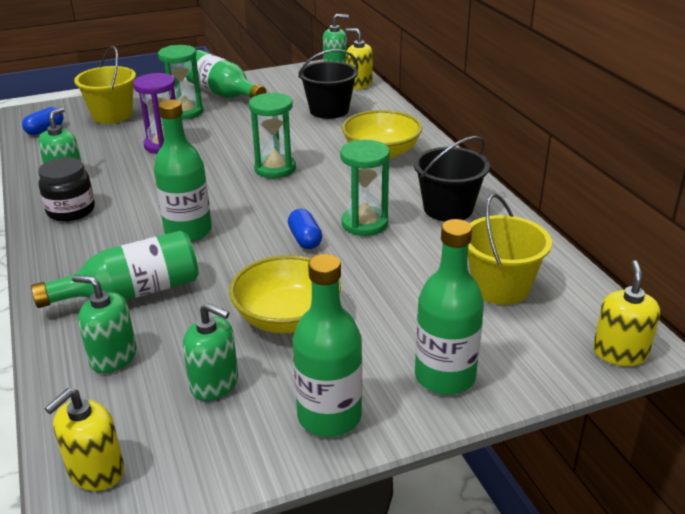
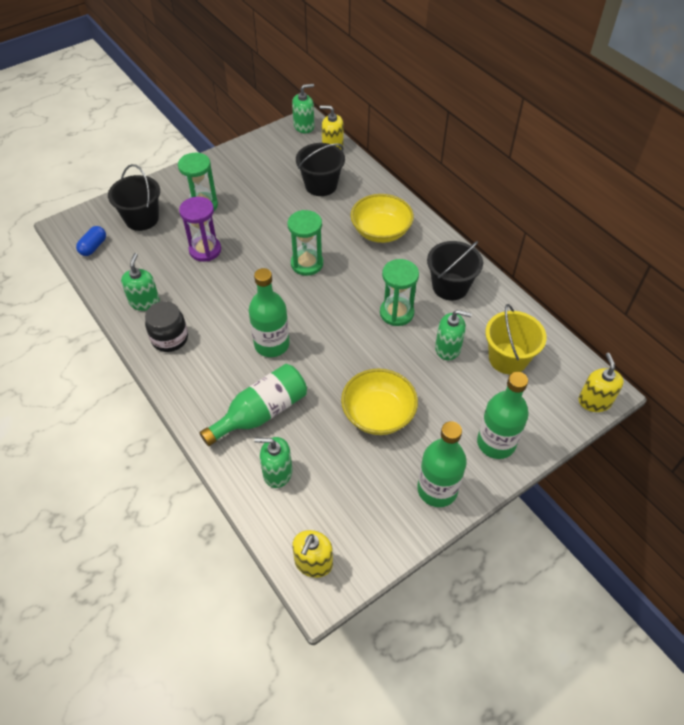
camera: 15 degrees left, 20 degrees up
yellow bucket [74,46,136,124] -> black bucket [108,164,160,231]
green soap dispenser [183,303,238,401] -> green soap dispenser moved to [435,310,472,360]
green bottle [186,50,267,98] -> none
blue capsule [288,209,322,249] -> none

